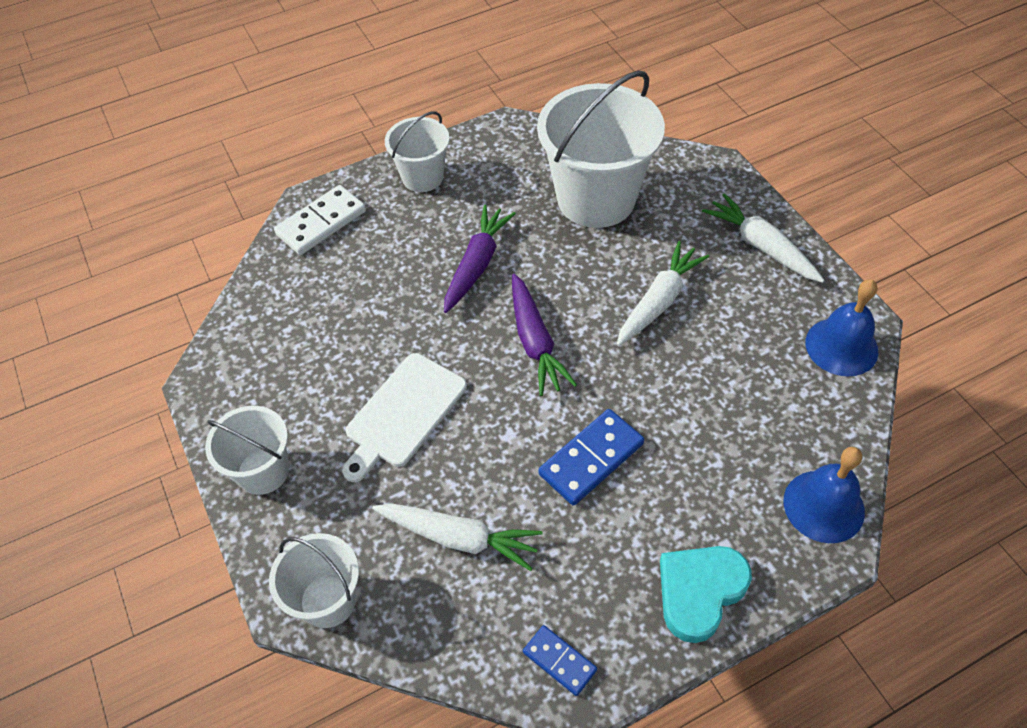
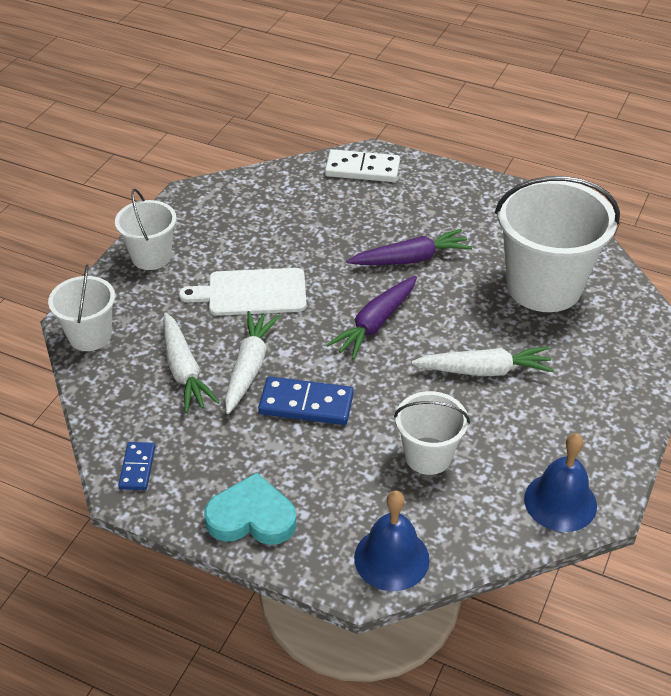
camera: 50 degrees right, 10 degrees down
white bucket [385,111,449,192] -> white bucket moved to [394,391,470,475]
white carrot [702,193,824,283] -> white carrot moved to [225,311,280,414]

